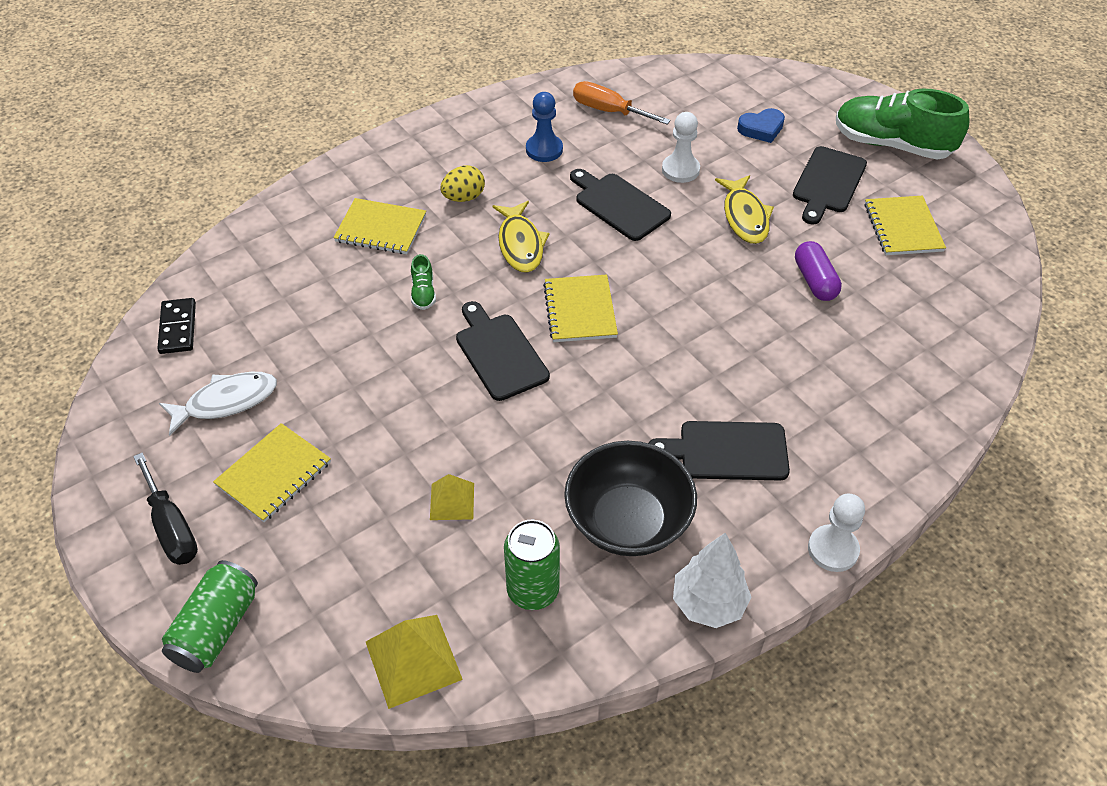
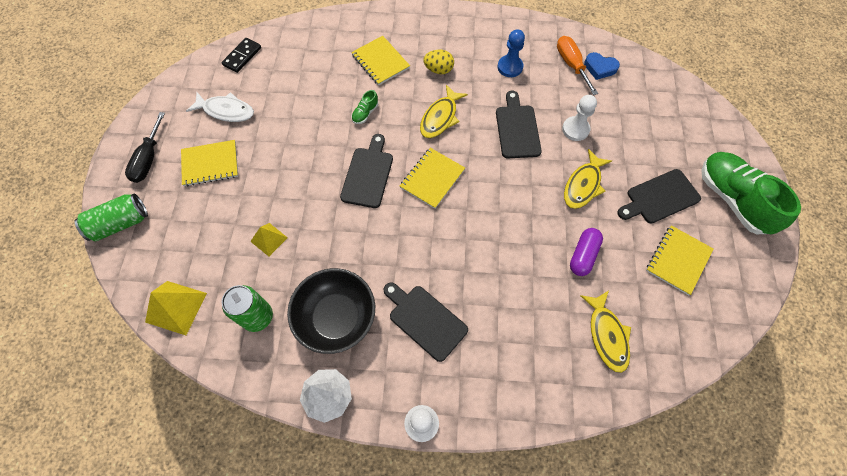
camera: 40 degrees right, 15 degrees up
blue heart [737,108,785,143] -> blue heart moved to [584,52,620,80]
none -> yellow fish [580,291,631,373]

